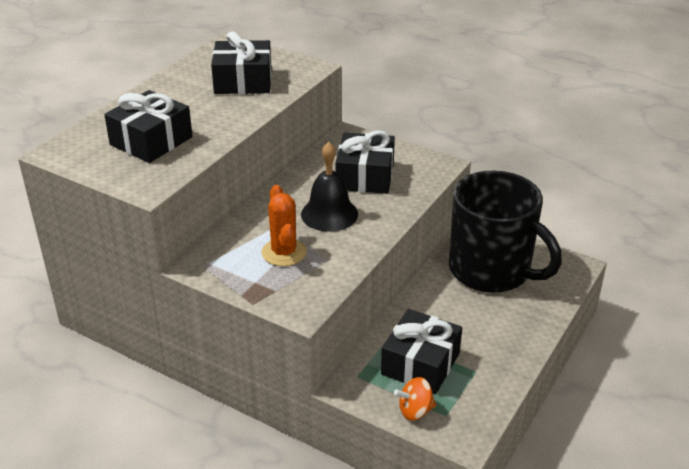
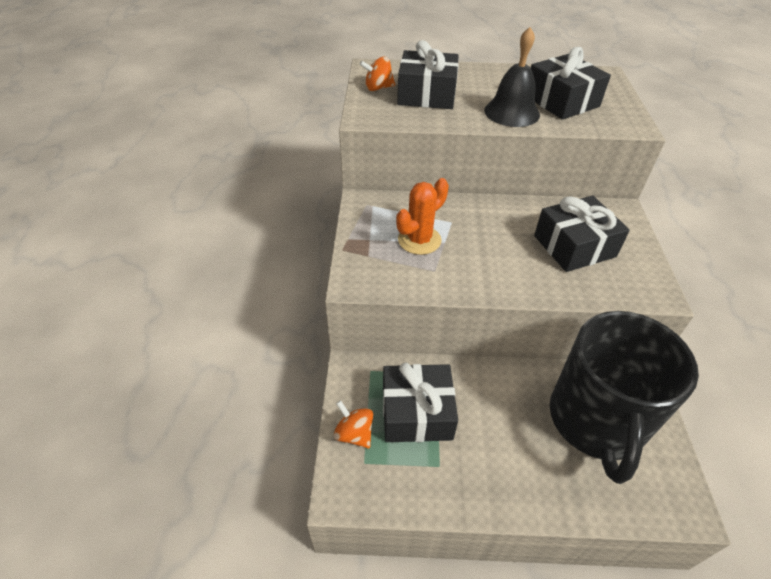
camera: 60 degrees right, 10 degrees up
black bell [301,142,358,232] -> black bell moved to [484,27,540,127]
none -> orange spinning top [360,57,395,91]

